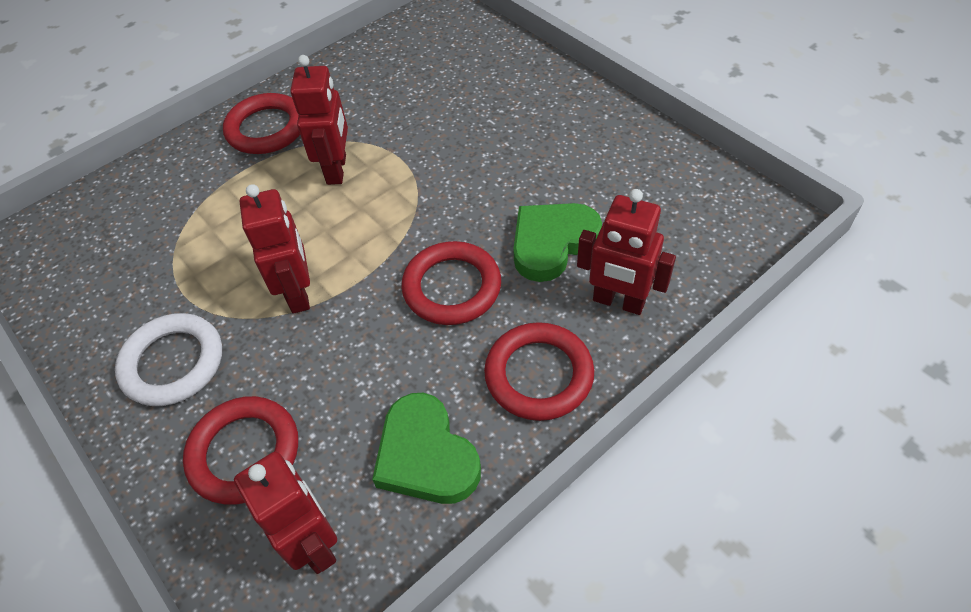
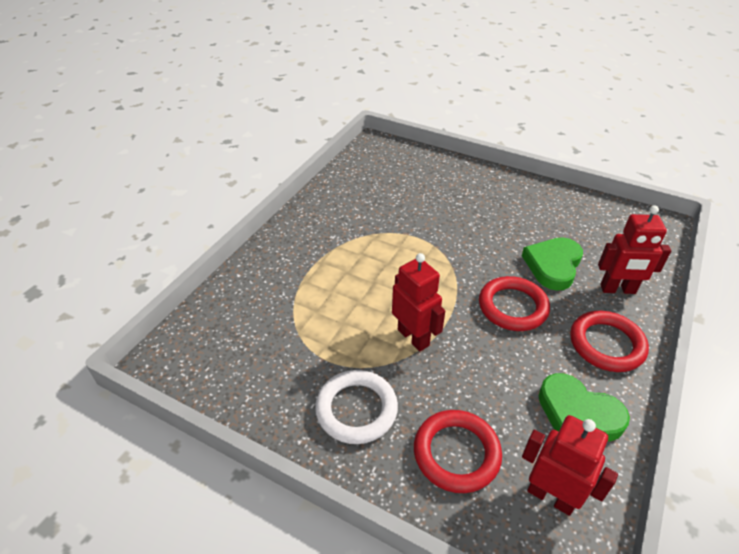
camera: 25 degrees left, 10 degrees down
red ring [223,93,300,154] -> none
red robot [290,55,348,185] -> none

